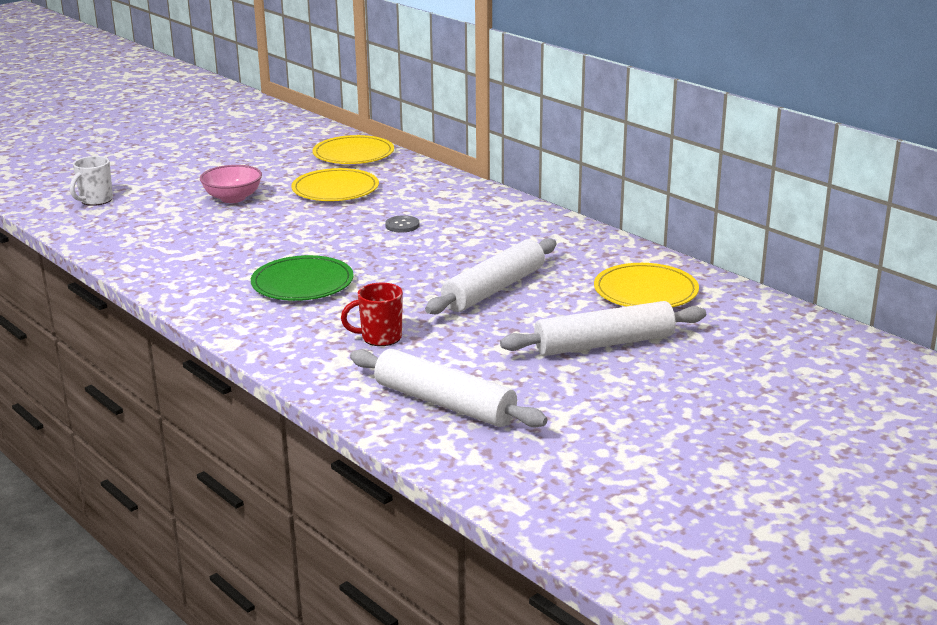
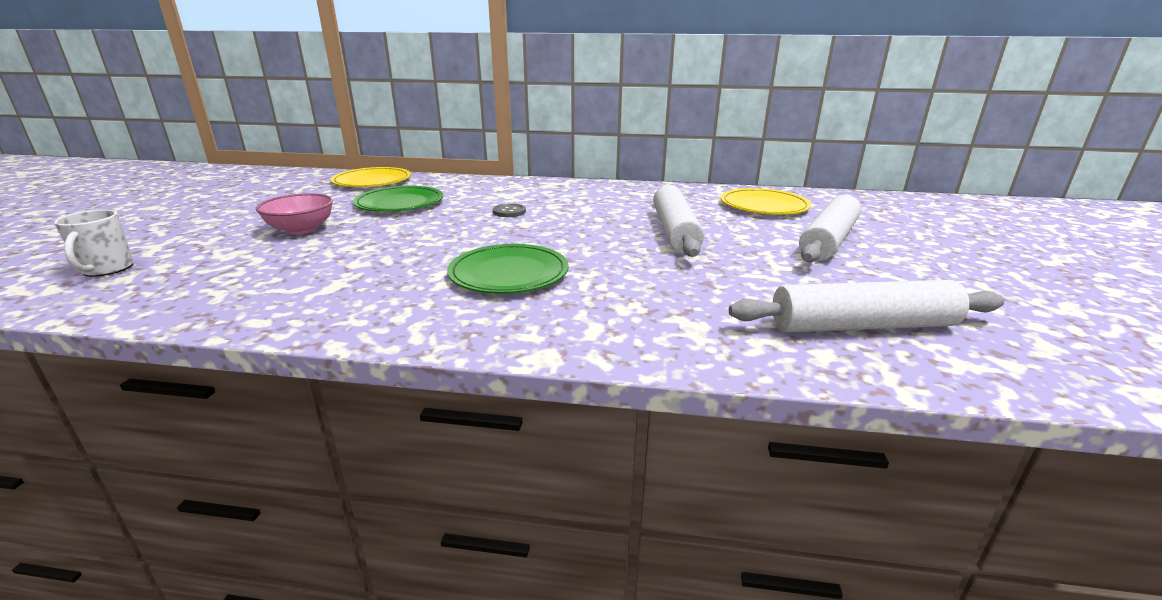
camera: 40 degrees left, 0 degrees up
yellow plate [291,168,379,201] -> green plate [353,186,443,212]
red mug [341,282,403,346] -> none

